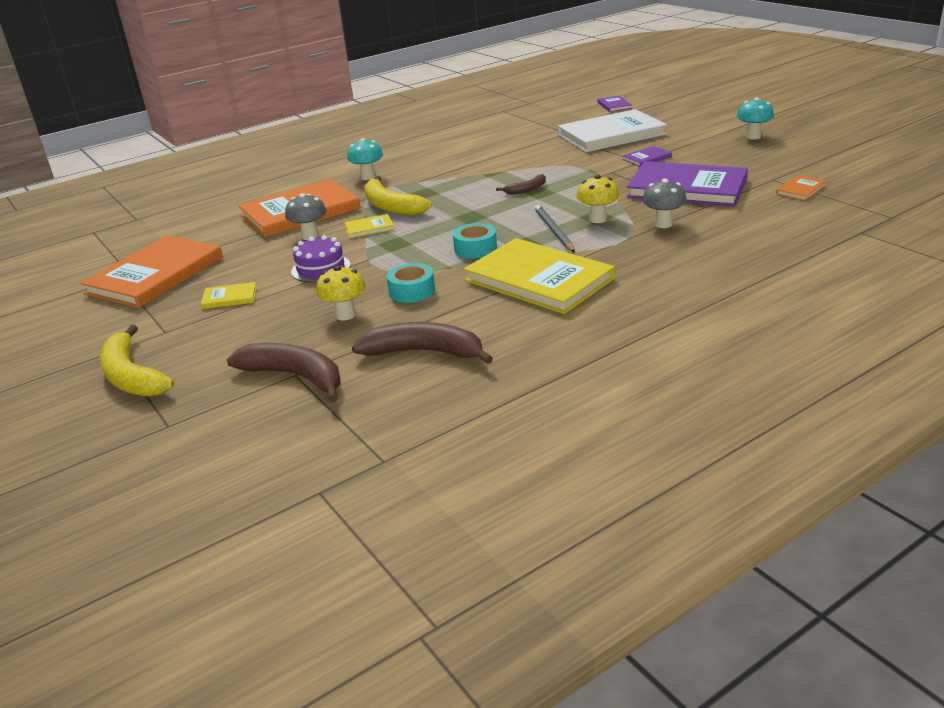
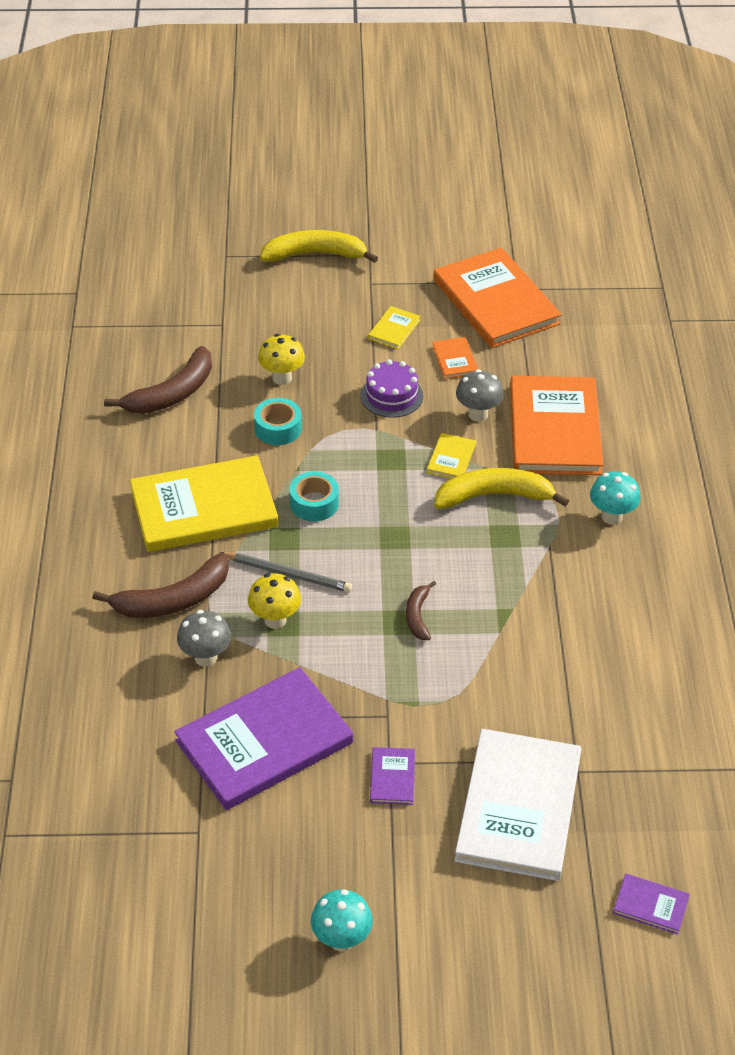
camera: 120 degrees right, 15 degrees up
brown banana [227,343,341,403] -> brown banana moved to [93,553,229,618]
orange book [776,175,827,201] -> orange book moved to [432,337,478,379]

